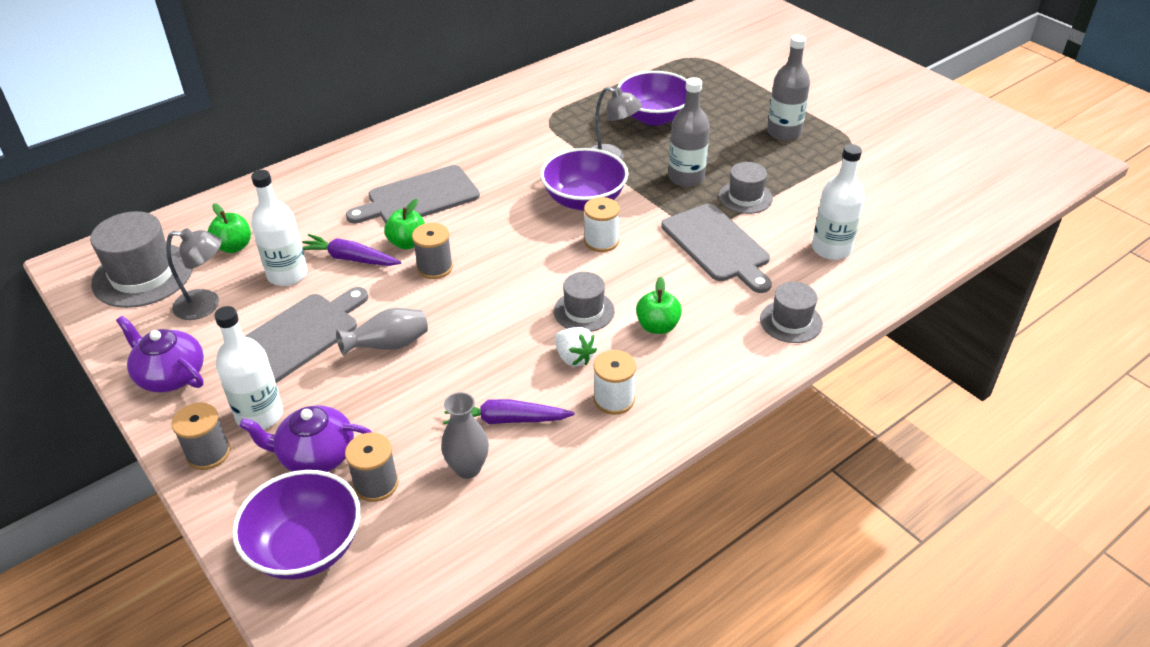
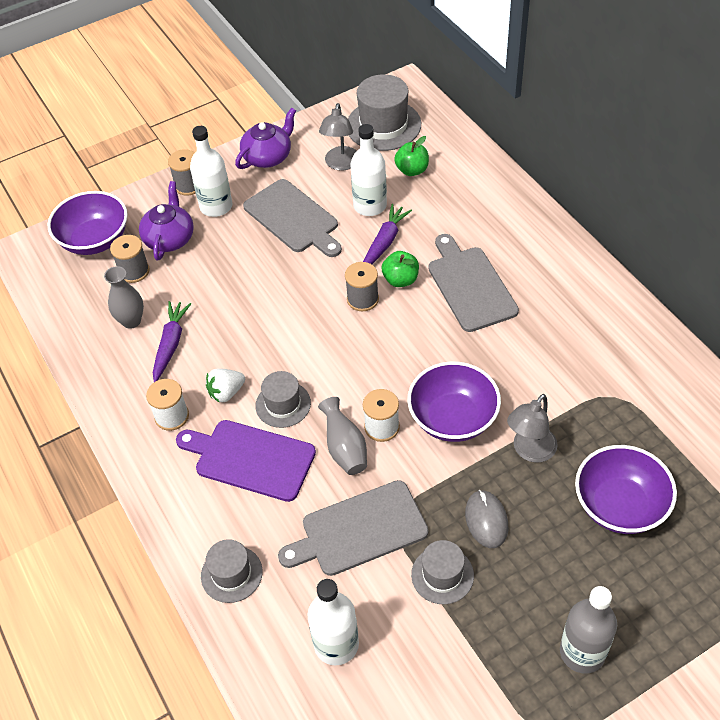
camera: 100 degrees right, 10 degrees up
grey vase [336,308,428,355] -> grey vase moved to [318,397,367,475]
green apple [636,277,682,334] -> purple cutting board [176,420,316,502]
grey bottle [668,77,710,187] -> grey mouse [465,490,508,548]

